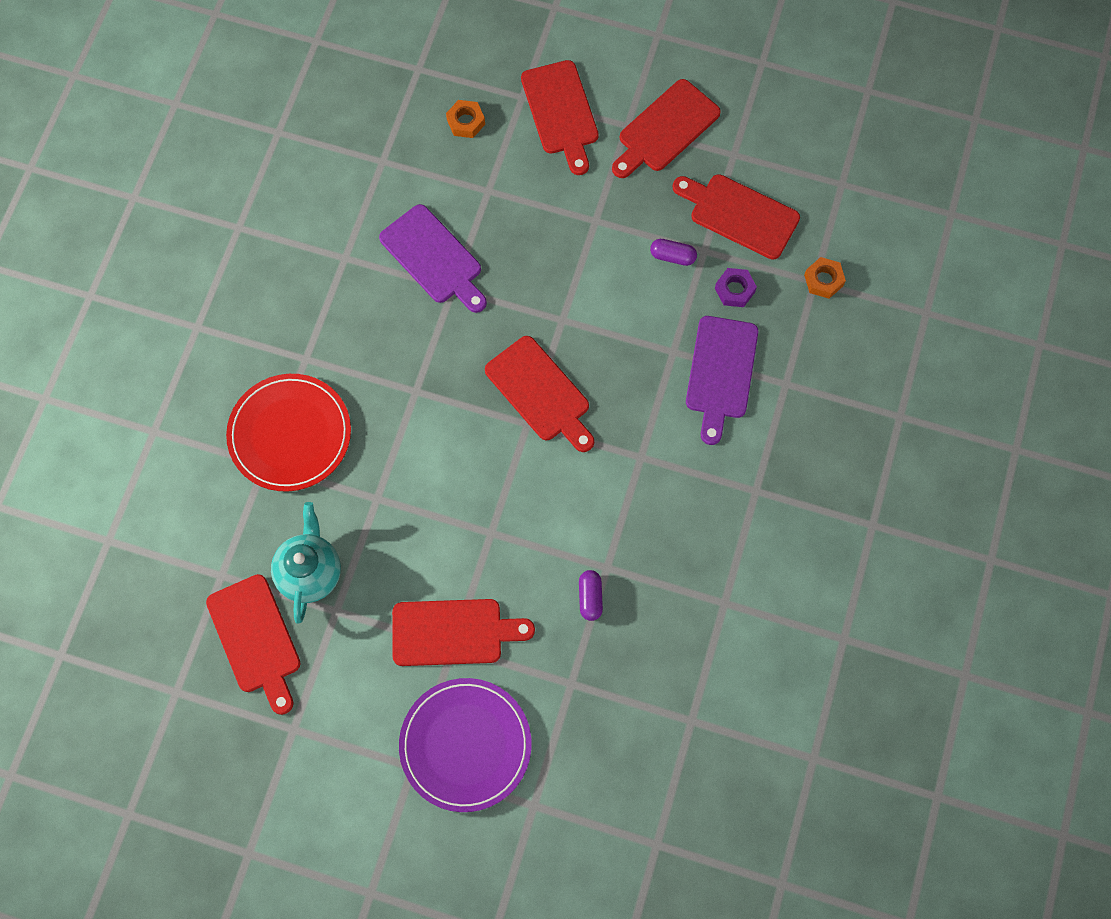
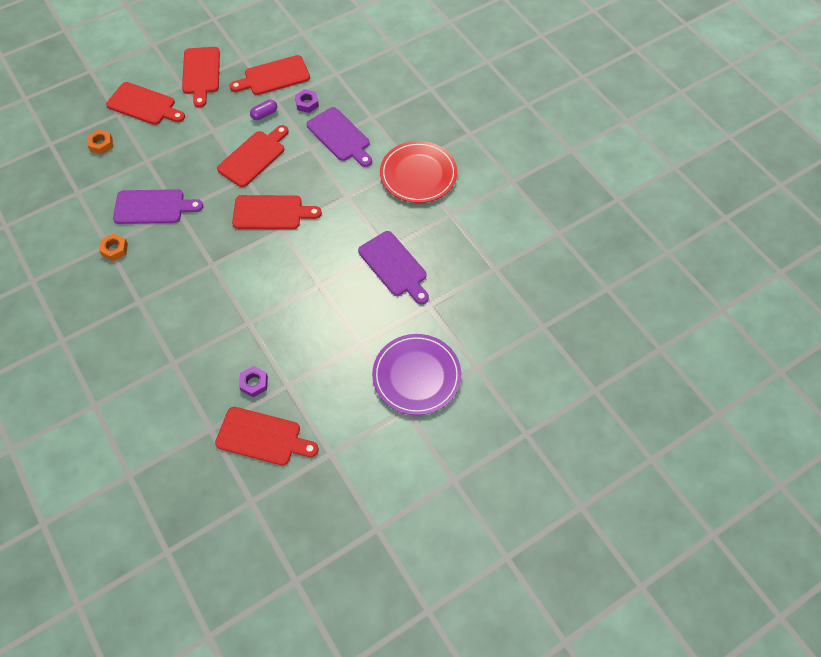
camera: 50 degrees left, 10 degrees down
red plate [226,374,351,492] -> red plate moved to [380,141,457,203]
turquoise teapot [271,502,341,624] -> purple nut [239,366,268,397]
red cutting board [392,599,535,666] -> red cutting board moved to [217,125,289,187]
purple capsule [579,570,603,621] -> purple cutting board [358,231,429,304]
orange nut [804,257,846,299] -> orange nut moved to [99,233,128,261]

